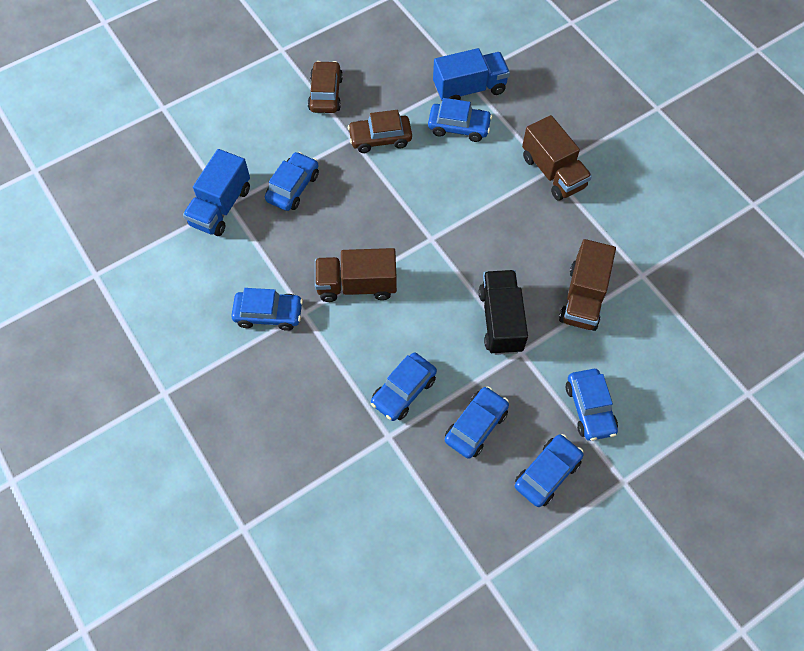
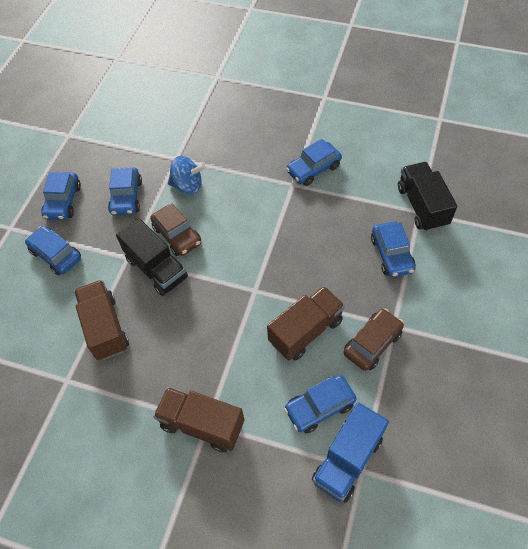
camera: 145 degrees right, 5 degrees down
blue truck [183,149,250,236] -> black truck [398,162,457,232]
brown car [308,61,343,113] -> brown car moved to [150,204,201,256]
brown truck [315,248,397,302] -> brown truck moved to [267,286,345,361]
blue car [371,353,437,421] -> blue spinning top [168,156,206,194]

